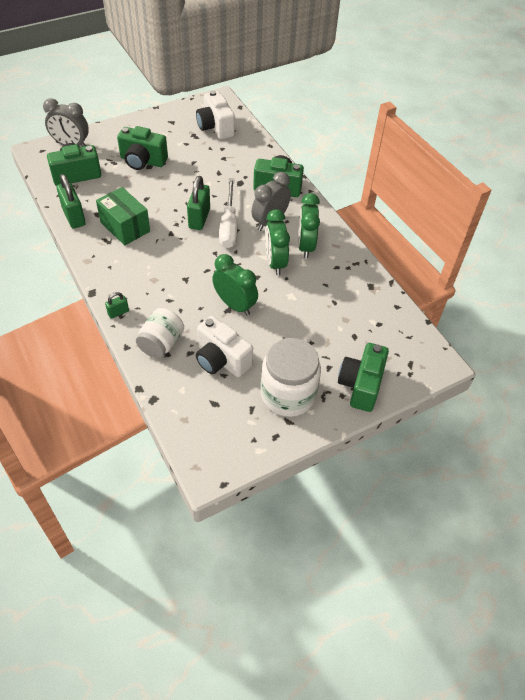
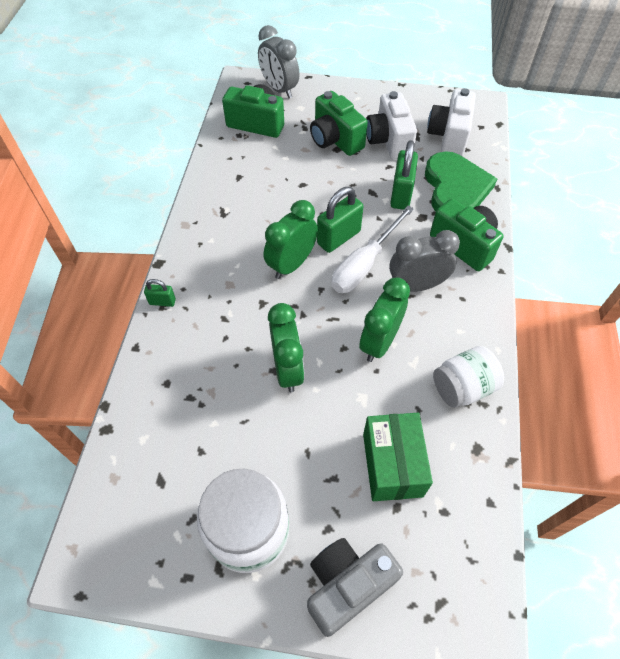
camera: 40 degrees right, 5 degrees up
green padlock [57,174,86,229] -> green padlock moved to [390,140,418,210]
green box [96,187,150,245] -> green box moved to [363,413,433,501]
white jar [136,308,184,358] -> white jar moved to [433,346,504,408]
white camera [196,316,253,377] -> white camera moved to [366,91,417,160]
green clock [298,193,320,258] -> green clock moved to [264,200,318,279]
green camera [338,343,389,412] -> grey camera [307,538,403,637]
none -> green heart [425,151,497,212]

